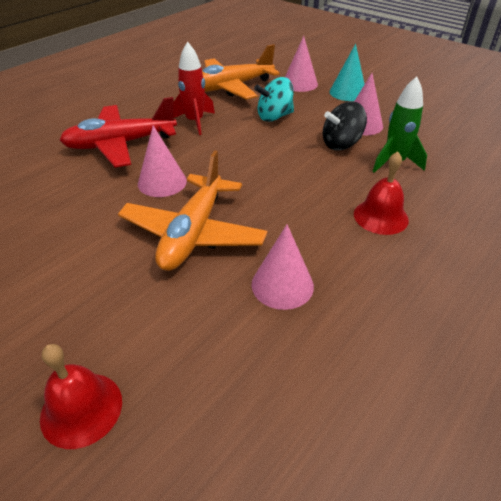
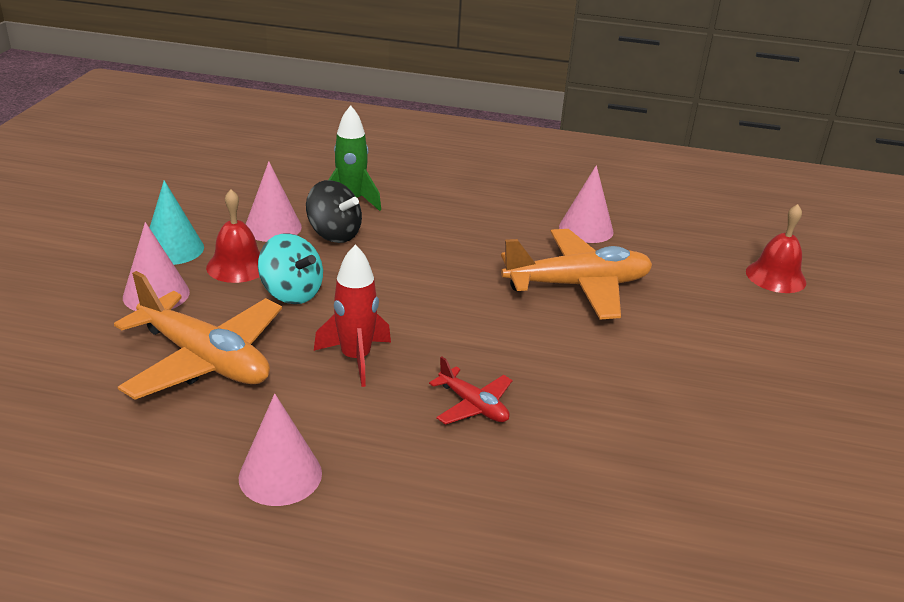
camera: 120 degrees left, 10 degrees down
red plane [60,97,177,168] -> red plane [429,356,512,425], size x0.50
pink cone [138,125,187,197] -> pink cone moved to [239,394,322,506]
red bell [354,151,409,235] -> red bell moved to [206,190,260,283]

